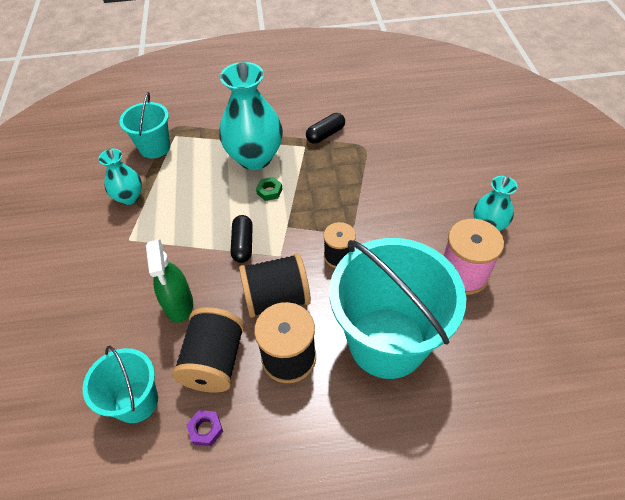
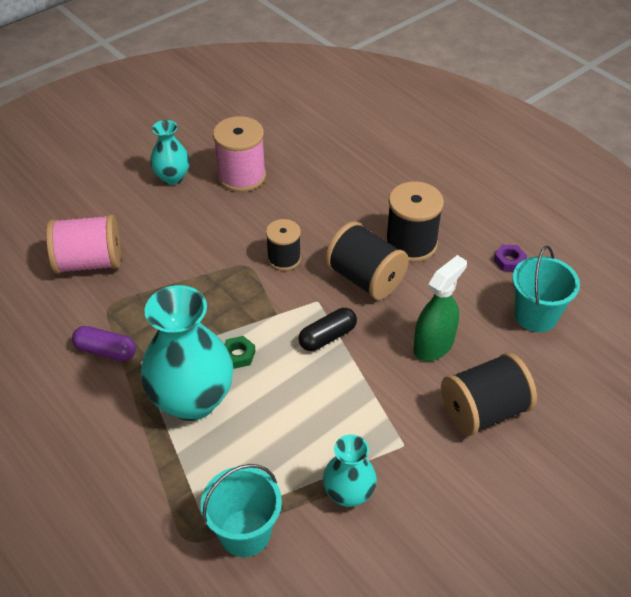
camera: 125 degrees left, 5 degrees down
black spool [172,307,244,393] -> black spool moved to [441,352,537,436]
black capsule [306,113,345,144] -> purple capsule [72,326,136,361]
turquoise bucket [329,238,466,379] -> none
none -> pink spool [46,214,121,274]

